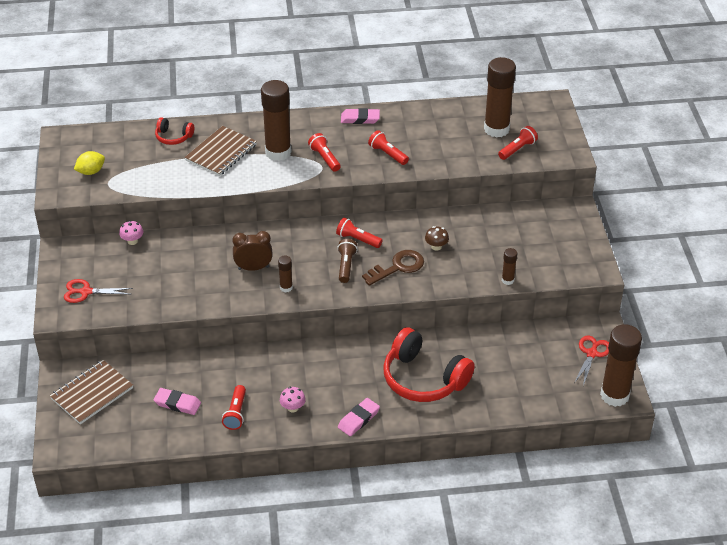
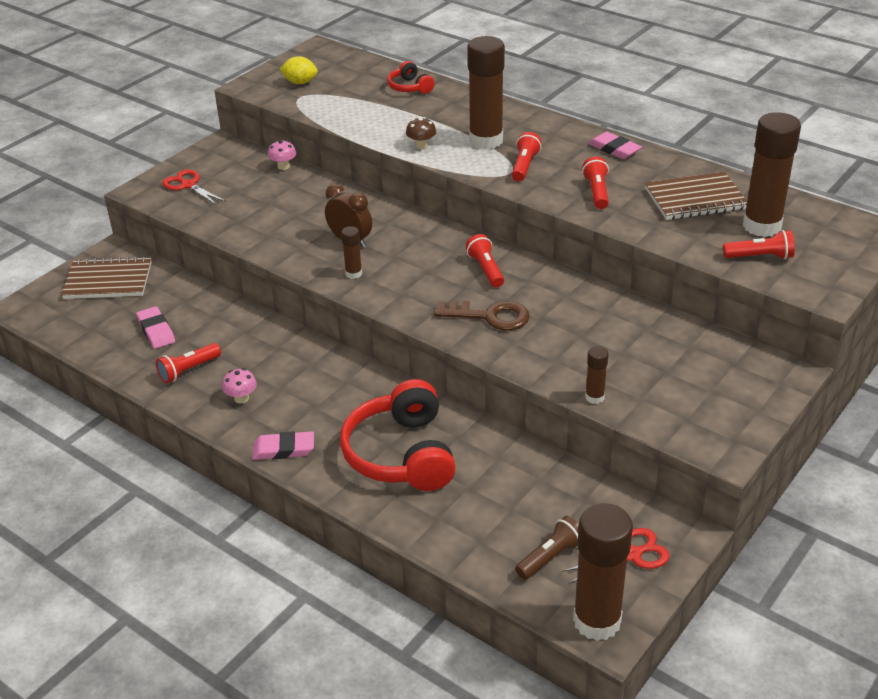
camera: 45 degrees right, 5 degrees down
brown notebook [185,126,257,176] -> brown notebook moved to [645,172,747,220]
brown flashlight [337,239,358,283] -> brown flashlight moved to [515,516,579,580]
brown mushroom [425,226,449,251] -> brown mushroom moved to [406,117,436,149]

